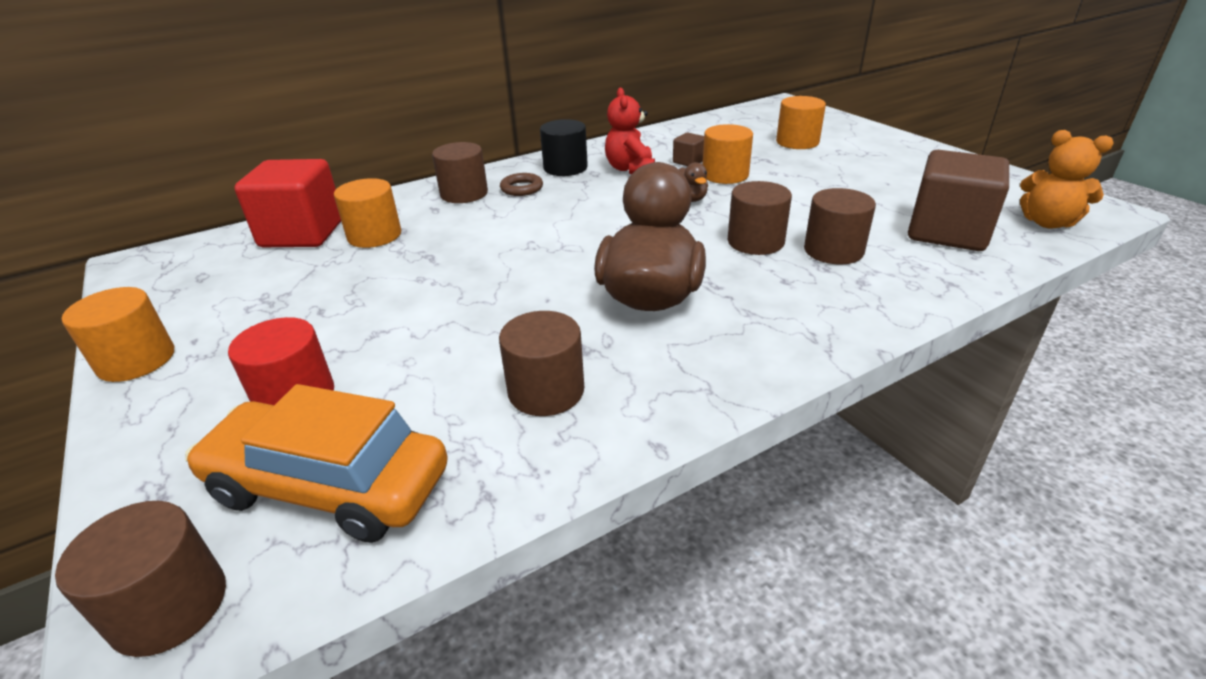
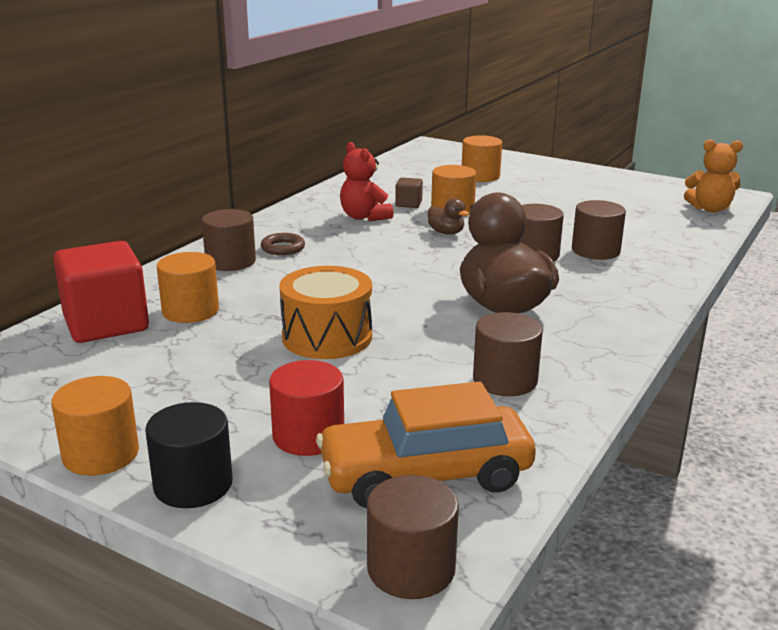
camera: 30 degrees left, 10 degrees down
black cylinder [540,119,588,176] -> black cylinder moved to [145,402,233,508]
brown cube [908,150,1009,251] -> none
none -> orange drum [279,266,372,359]

